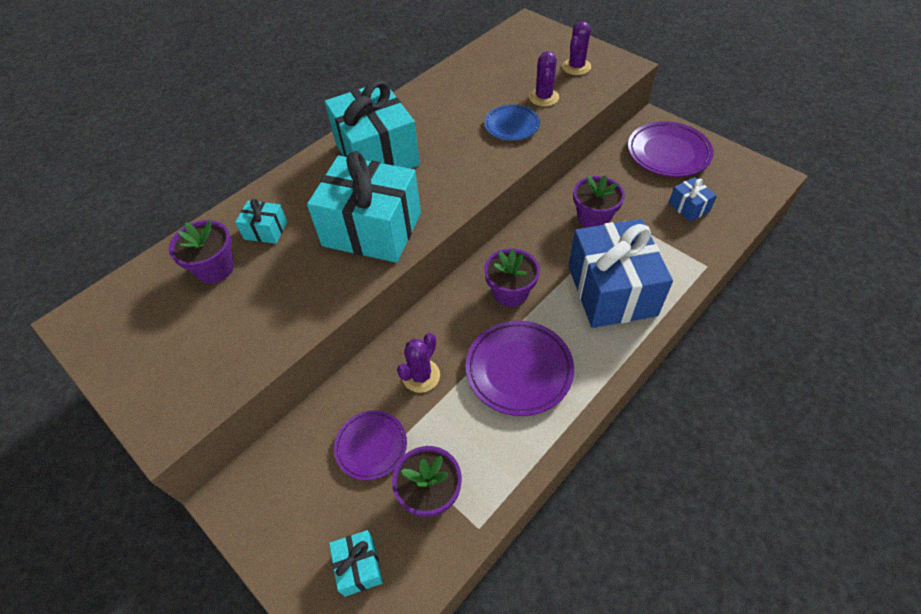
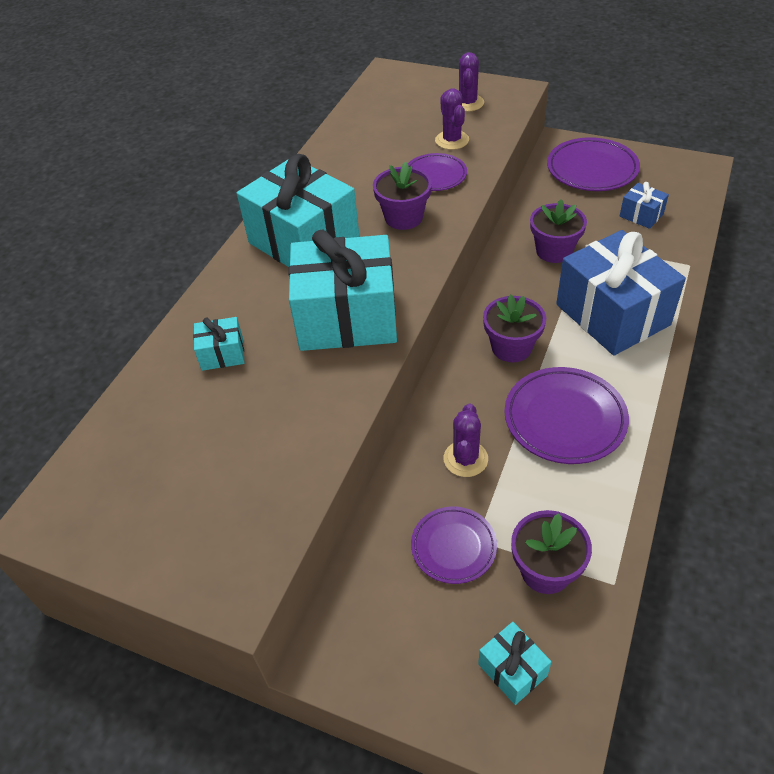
camera: 20 degrees left, 5 degrees down
purple flower pot [169,220,234,283] -> purple flower pot moved to [373,162,432,230]
blue plate [484,105,540,141] -> purple plate [408,153,467,191]

